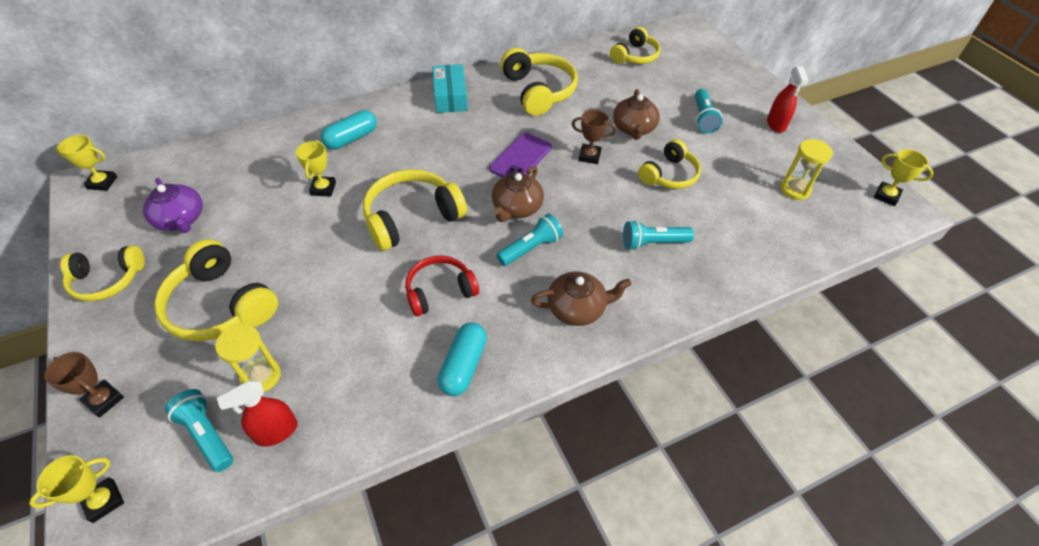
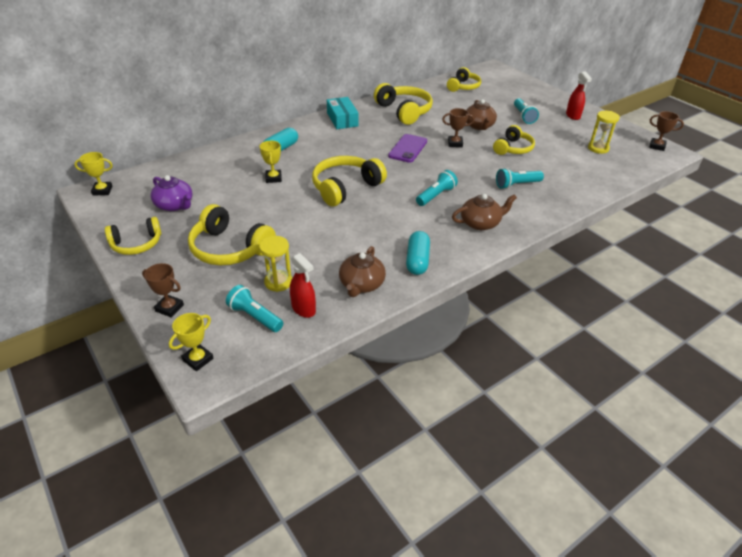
camera: 10 degrees left, 10 degrees down
red spray bottle [217,381,298,447] -> red spray bottle turned 90 degrees counterclockwise [290,253,316,318]
red headphones [405,256,479,316] -> none
brown teapot [492,166,544,222] -> brown teapot moved to [339,246,386,297]
yellow trophy [874,149,934,206] -> brown trophy [649,111,684,151]

